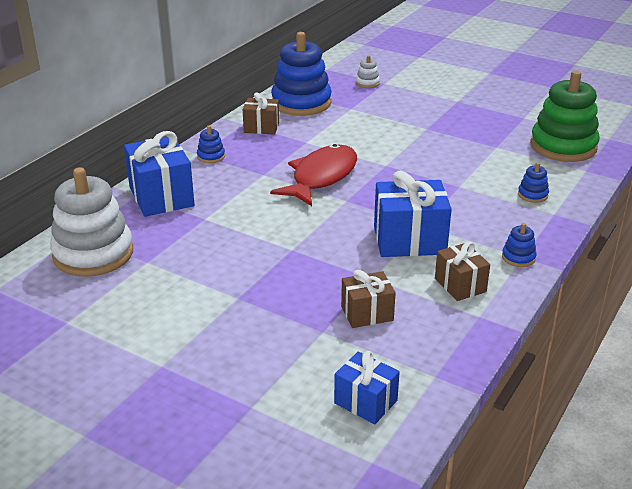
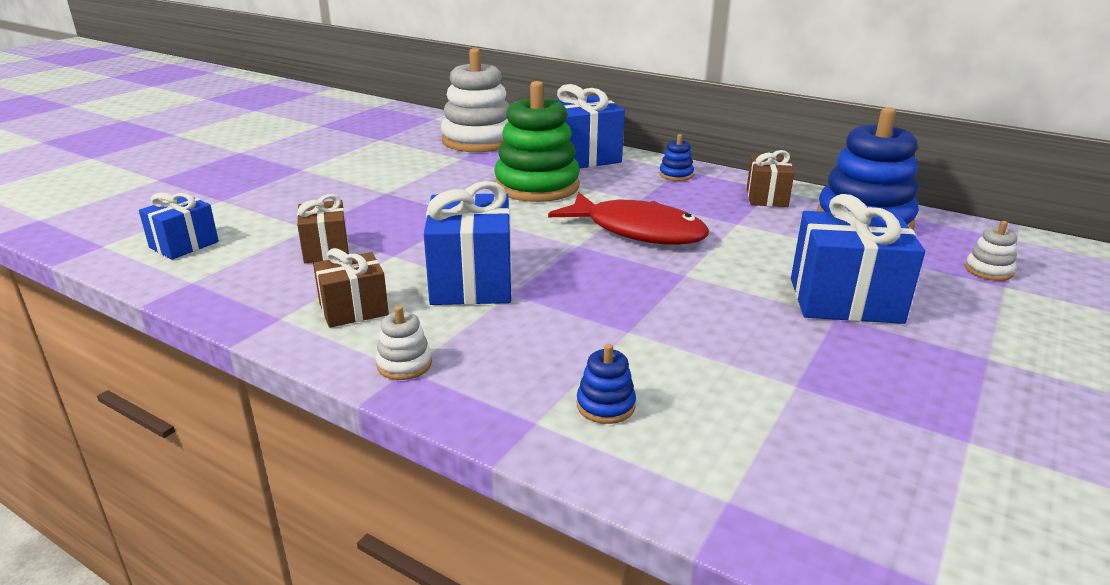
camera: 90 degrees right, 5 degrees down
blue stacking toy [502,223,537,267] -> white stacking toy [376,306,432,380]
green stacking toy [530,71,600,162] -> green stacking toy moved to [494,81,580,202]
none -> blue gift [791,194,925,324]

